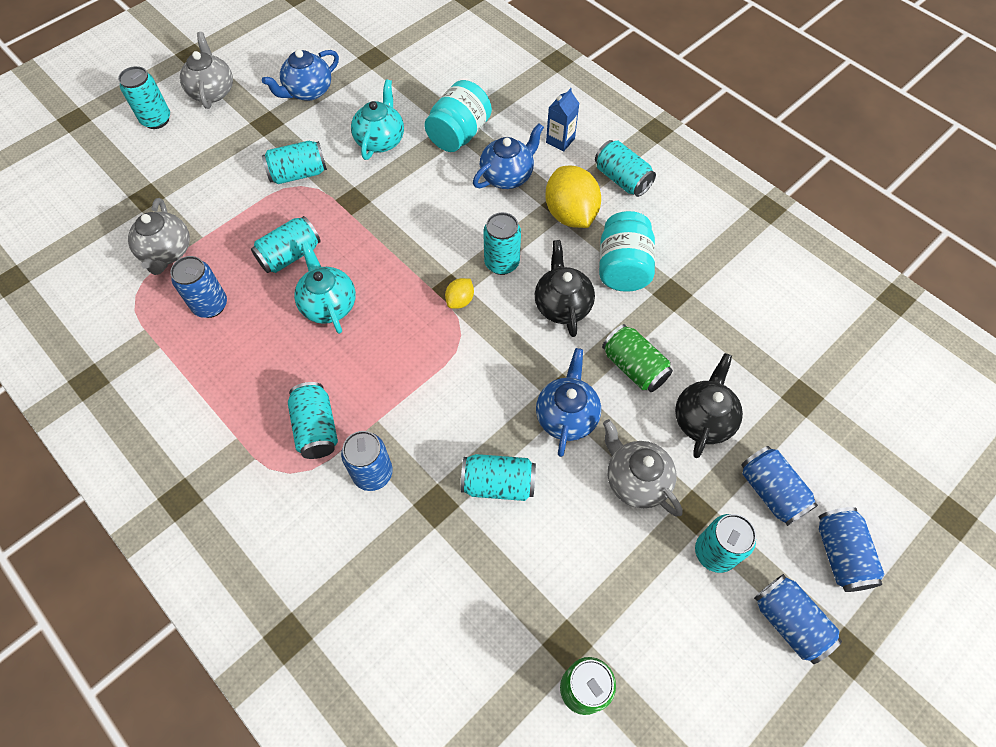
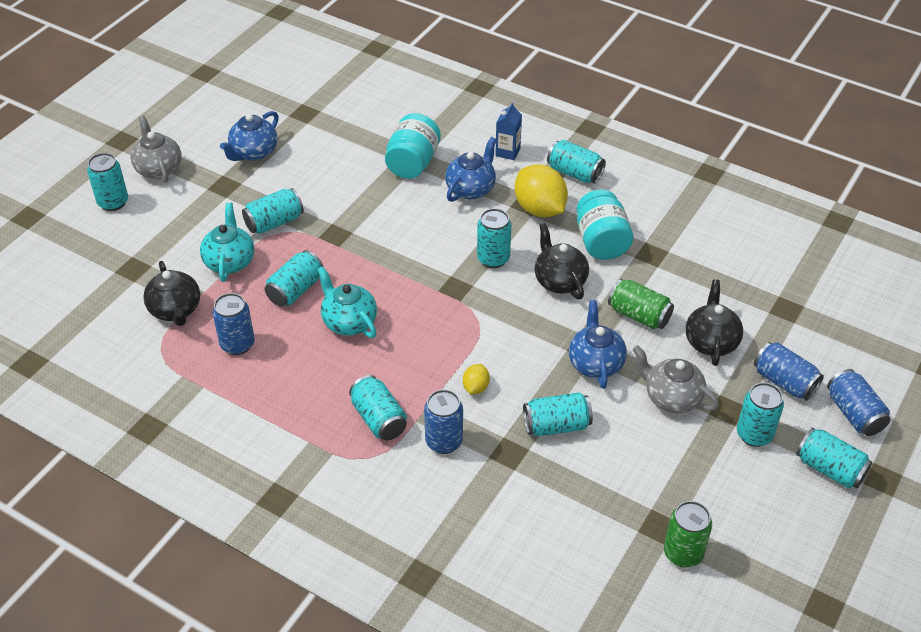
camera: 15 degrees left, 15 degrees down
grey teapot [128,198,190,275] -> black teapot [143,261,200,326]
turquoise teapot [351,79,404,160] -> turquoise teapot moved to [200,203,254,282]
yellow lemon [445,278,474,309] -> yellow lemon moved to [463,364,490,394]
blue can [754,574,842,664] -> turquoise can [796,427,872,488]

